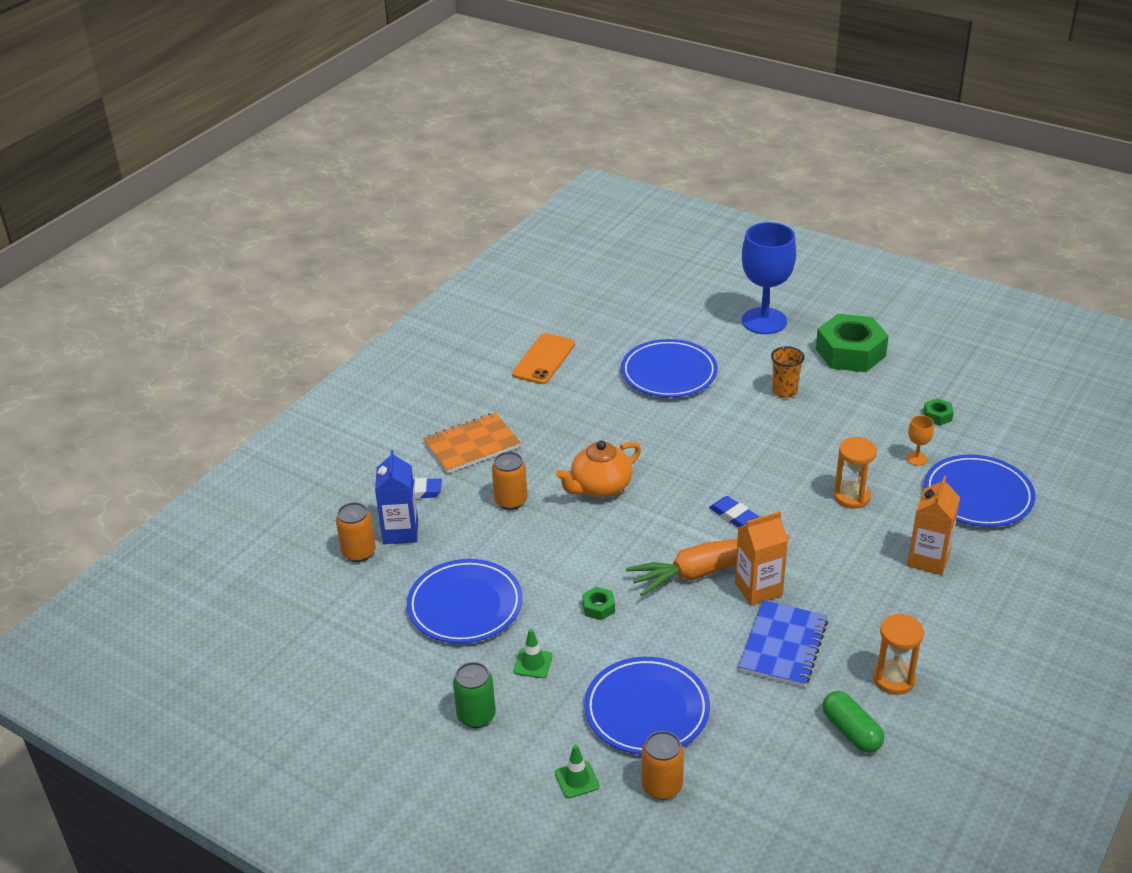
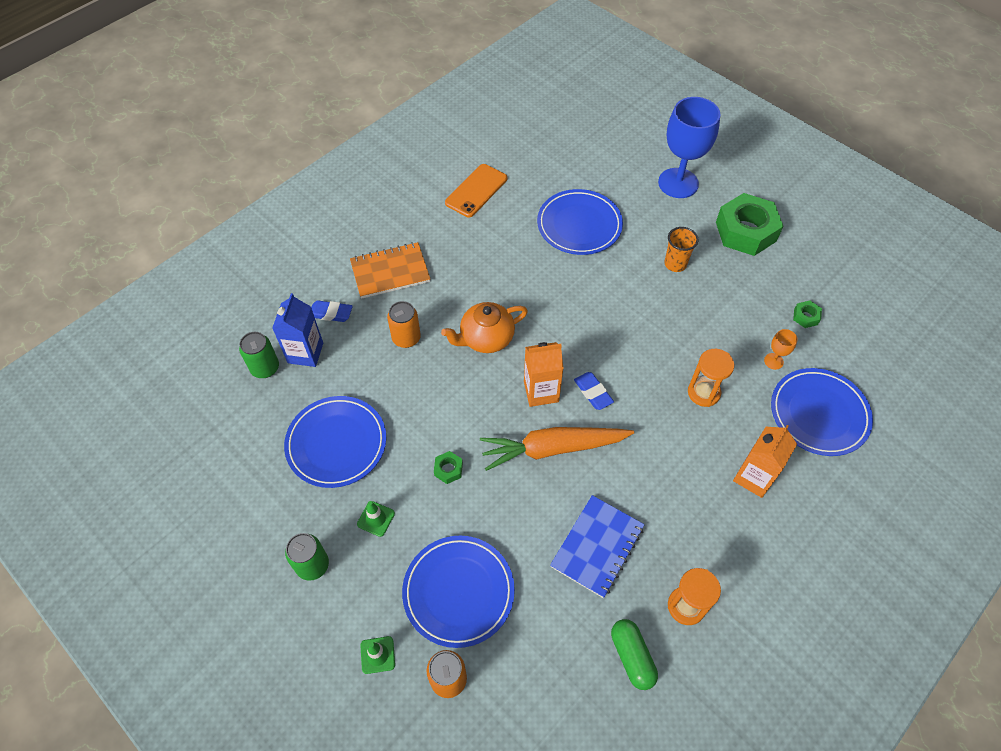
camera: 10 degrees right, 20 degrees up
orange can [336,502,376,562] -> green can [239,332,279,378]
orange carton [735,511,788,606] -> orange carton moved to [524,342,564,407]

